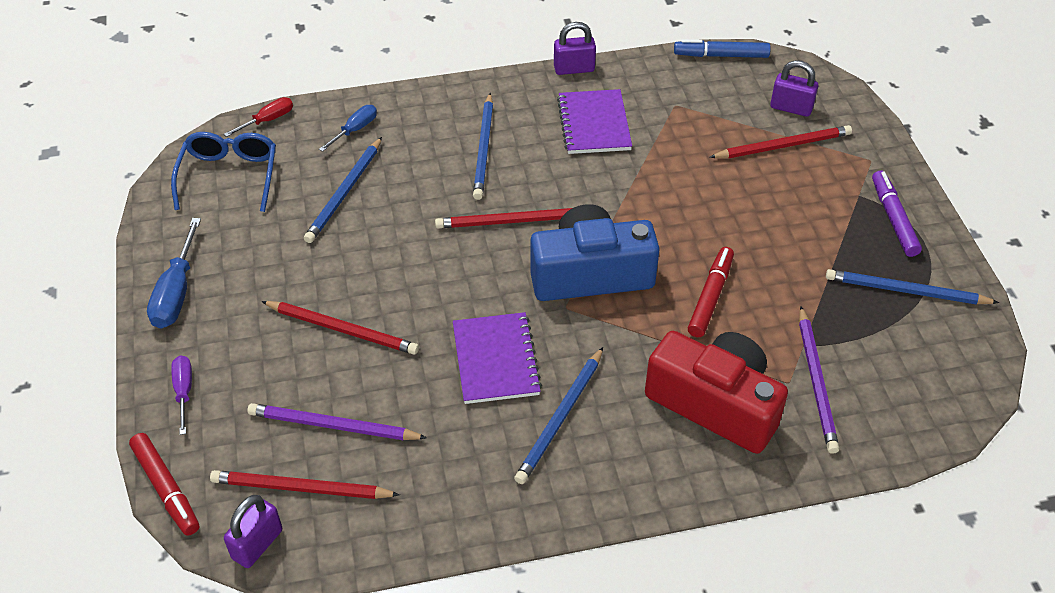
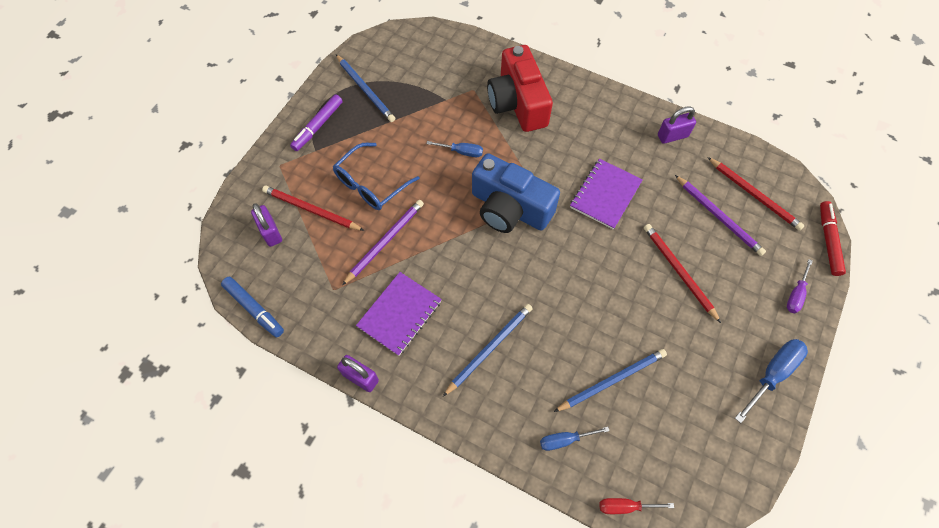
camera: 140 degrees left, 15 degrees up
blue glasses [171,132,276,212] -> blue glasses moved to [333,143,420,210]
purple padlock [224,495,282,568] -> purple padlock moved to [658,106,696,144]
red pencil [435,208,572,228] -> none
blue pencil [514,347,603,484] -> none
red marker [688,247,734,337] -> blue screwdriver [426,141,483,157]
purple pencil [799,306,839,454] -> purple pencil moved to [342,200,424,285]

